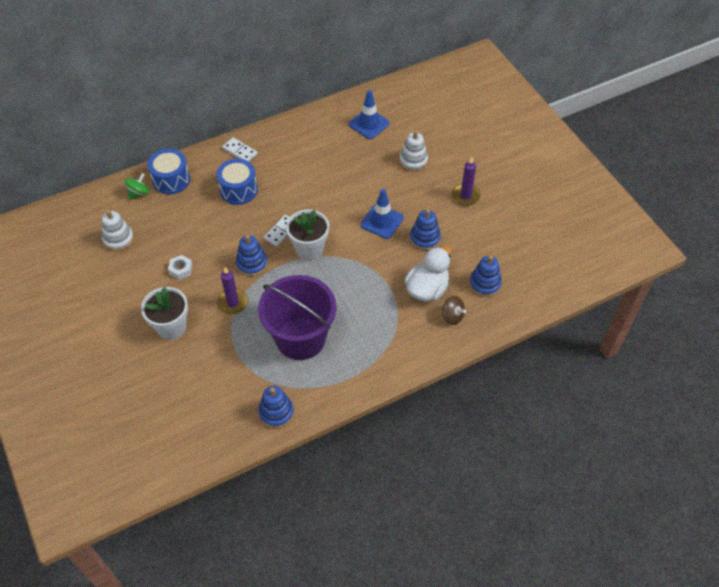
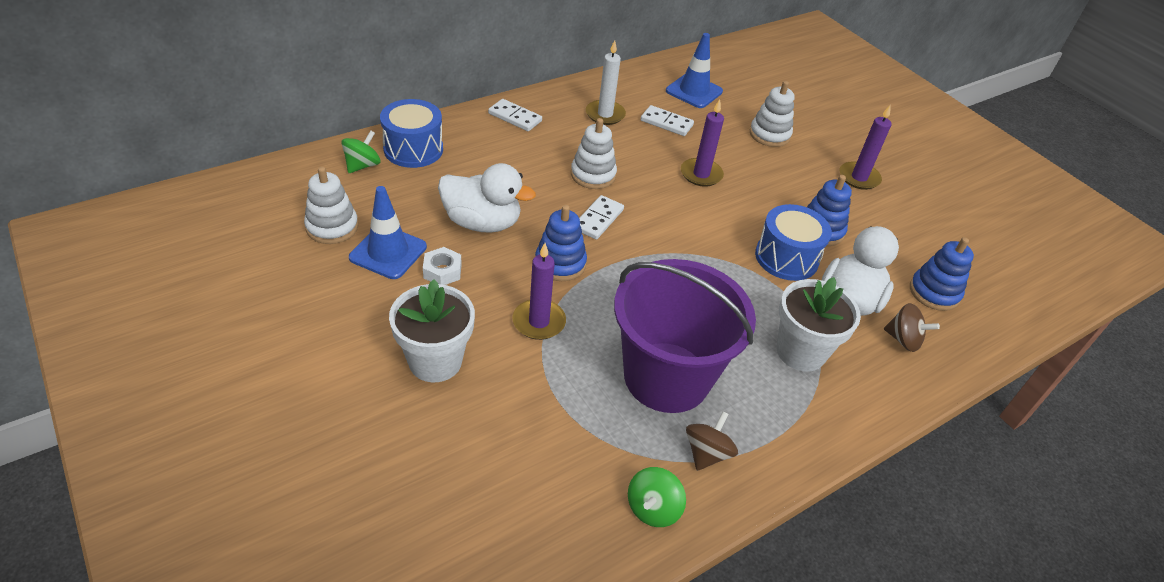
camera: 10 degrees left, 10 degrees down
blue drum [216,159,258,205] -> blue drum moved to [755,204,832,281]
blue stacking toy [258,386,294,428] -> green spinning top [628,467,686,527]
white flower pot [286,210,329,260] -> white flower pot moved to [777,277,861,372]
blue traffic cone [361,189,404,239] -> blue traffic cone moved to [349,186,427,279]
none -> white duck [438,163,536,233]
none -> white stacking toy [571,118,617,189]
none -> white candle [586,40,626,125]
none -> white domino [641,105,694,136]
none -> purple candle [681,99,724,187]
none -> brown spinning top [686,411,738,471]

